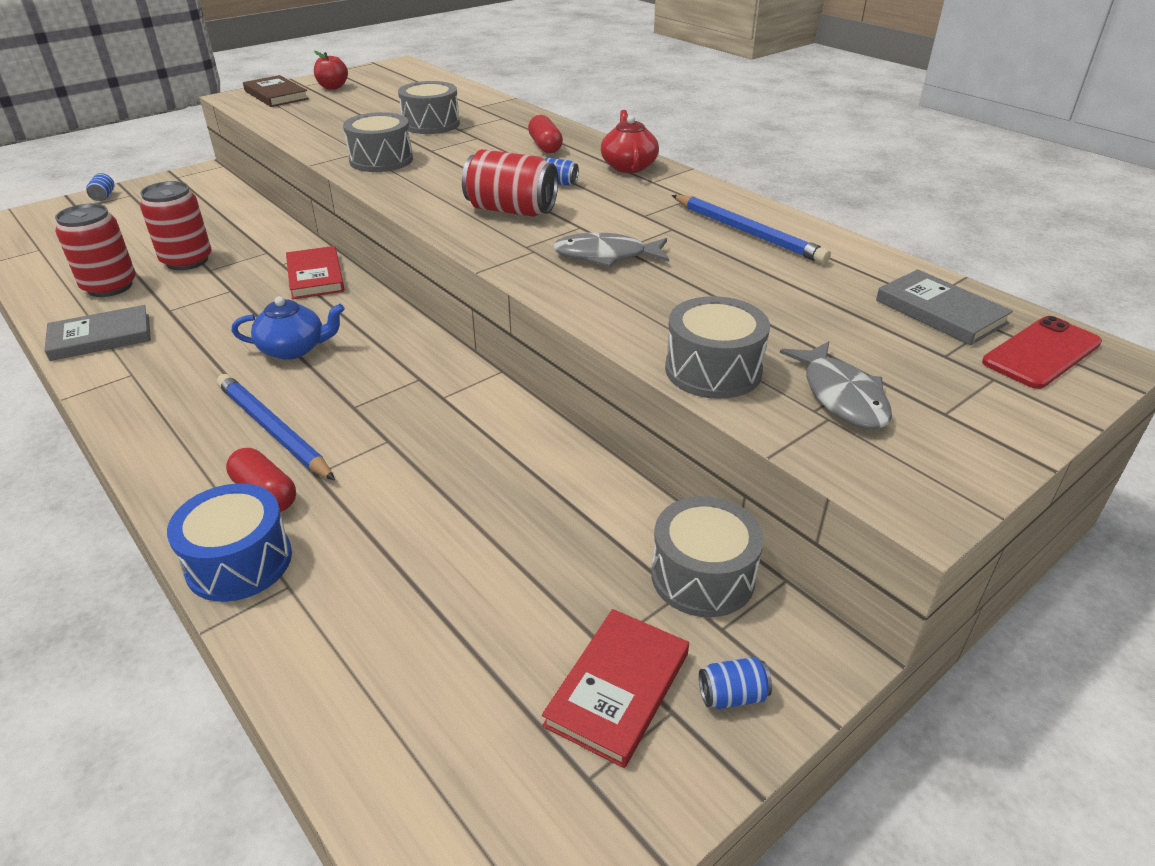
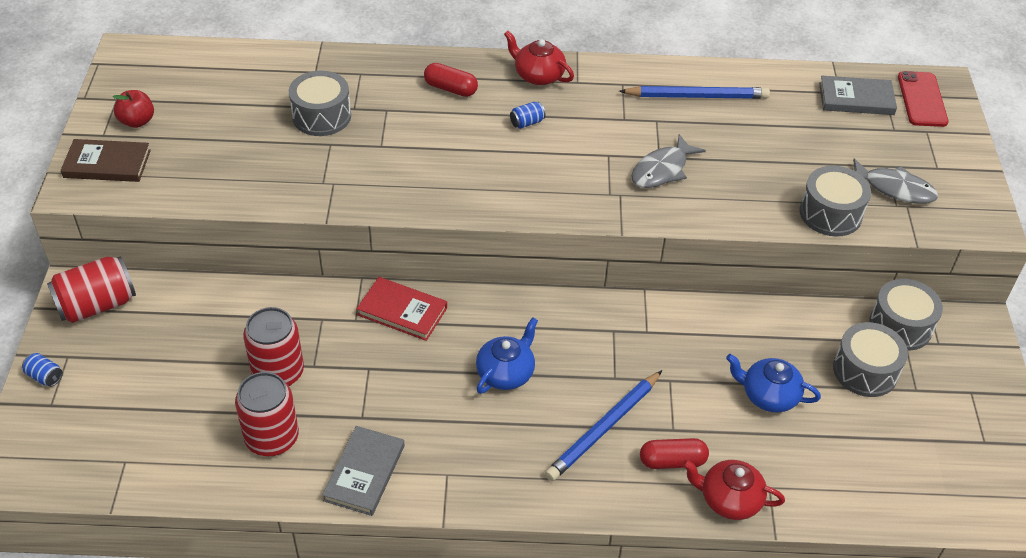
camera: 50 degrees left, 10 degrees up
blue drum [167,483,292,602] -> red teapot [682,460,785,520]
blue pencil [217,374,335,481] -> blue pencil turned 45 degrees counterclockwise [545,370,662,481]
grey drum [343,112,413,172] -> grey drum moved to [833,322,908,397]
red can [462,149,558,217] -> red can moved to [47,256,136,323]
red book [542,609,689,768] -> none
blue can [699,657,772,709] -> none
none -> blue teapot [726,354,821,412]

